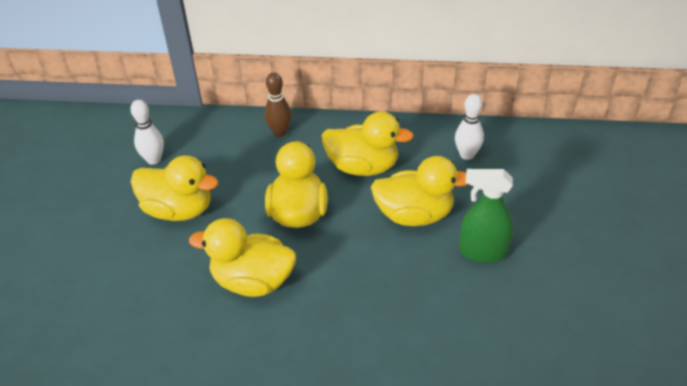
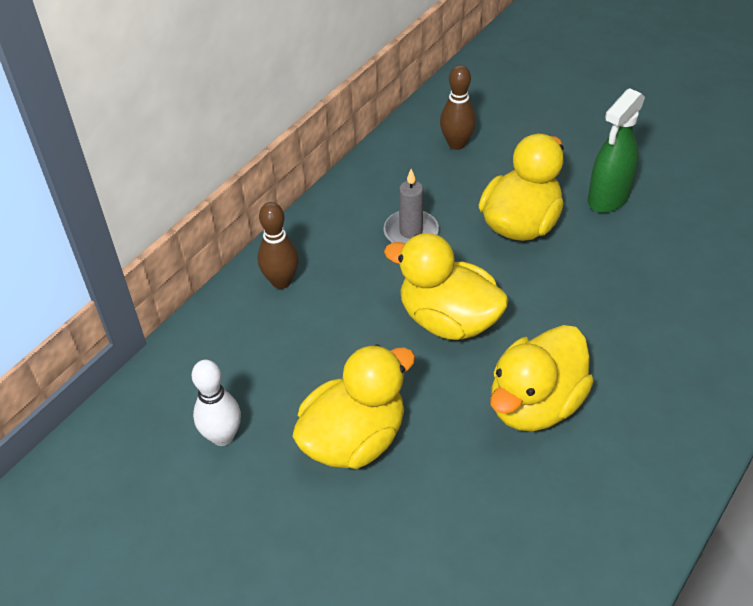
camera: 60 degrees left, 5 degrees up
yellow duck [322,111,414,176] -> grey candle [384,169,439,243]
white bowling pin [455,94,484,160] -> brown bowling pin [440,65,476,150]

